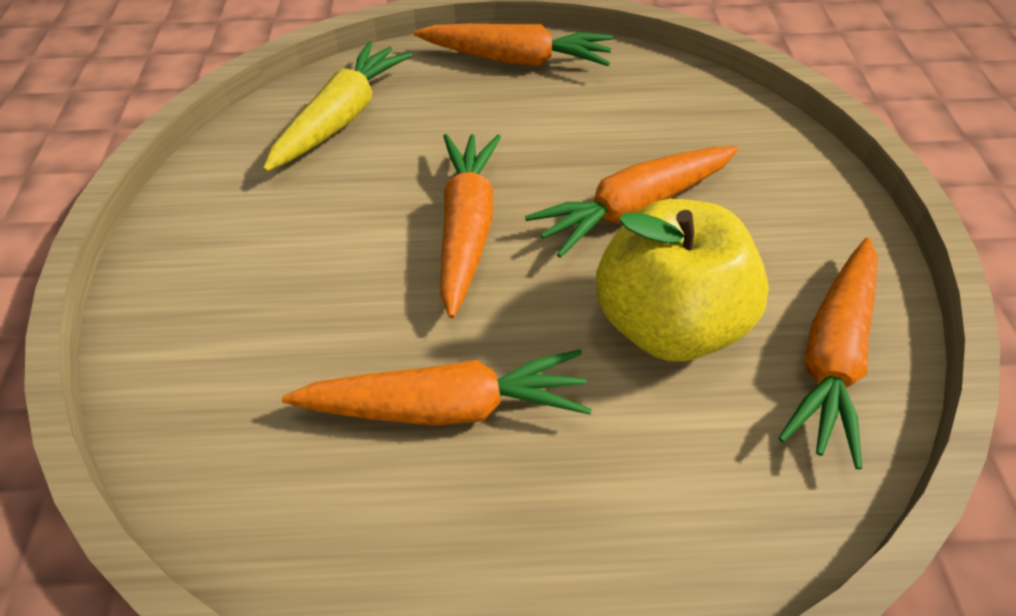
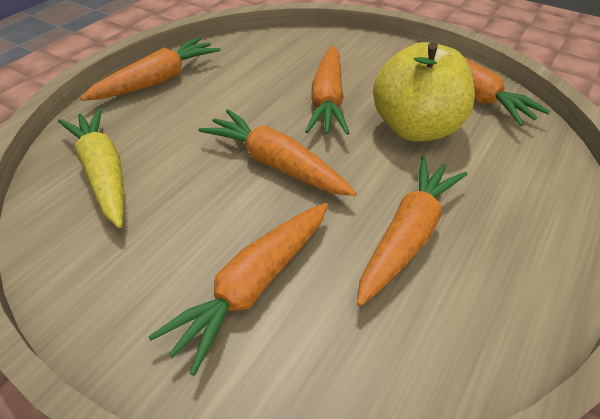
camera: 55 degrees left, 5 degrees down
none -> orange carrot [148,203,328,376]

